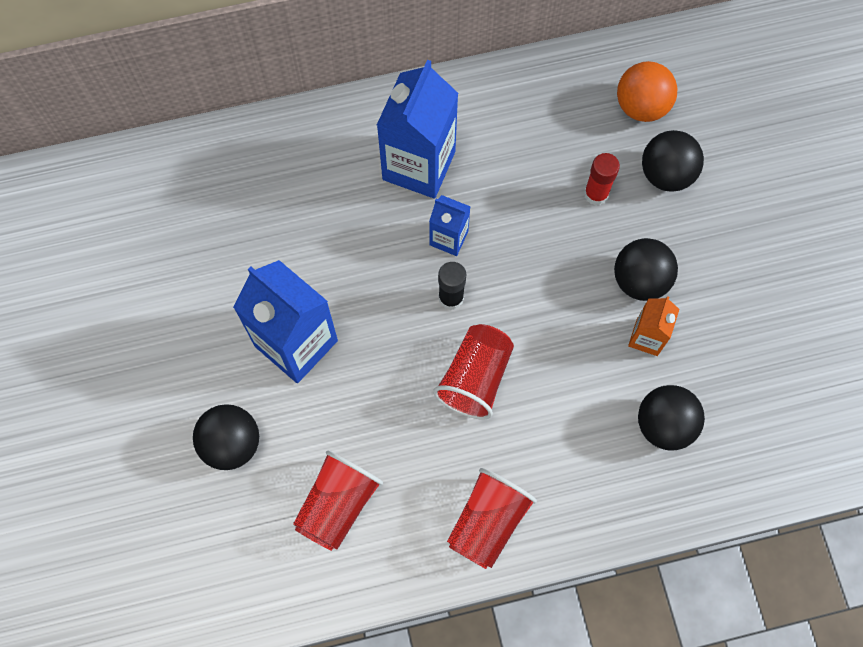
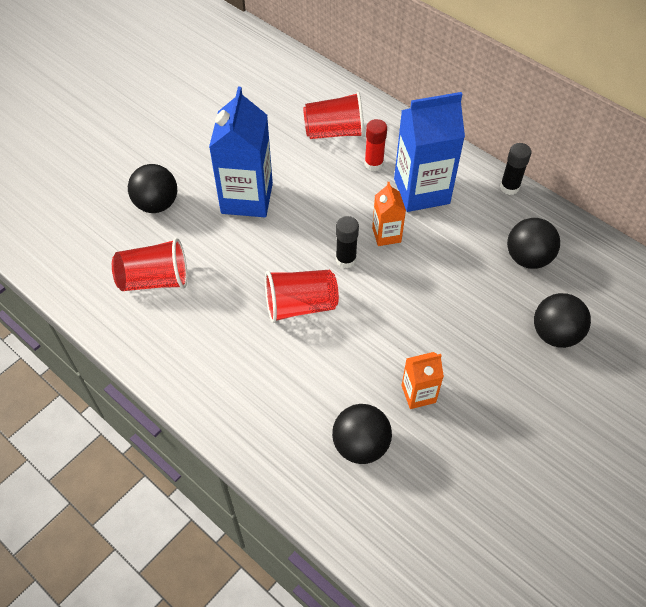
camera: 55 degrees right, 15 degrees down
blue carton [429,195,471,256] -> orange carton [372,182,406,246]
red cup [447,468,537,569] -> red cup moved to [303,92,365,139]
red glue stick [584,153,620,206] -> red glue stick moved to [365,119,387,171]
black ball [614,238,678,301] -> black ball moved to [507,218,560,269]
orange ball [617,61,677,122] -> none
none -> black glue stick [500,143,531,195]

